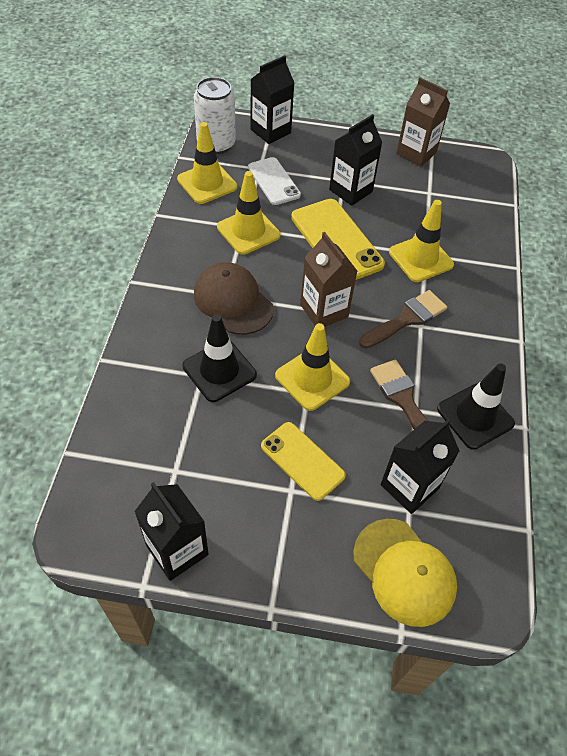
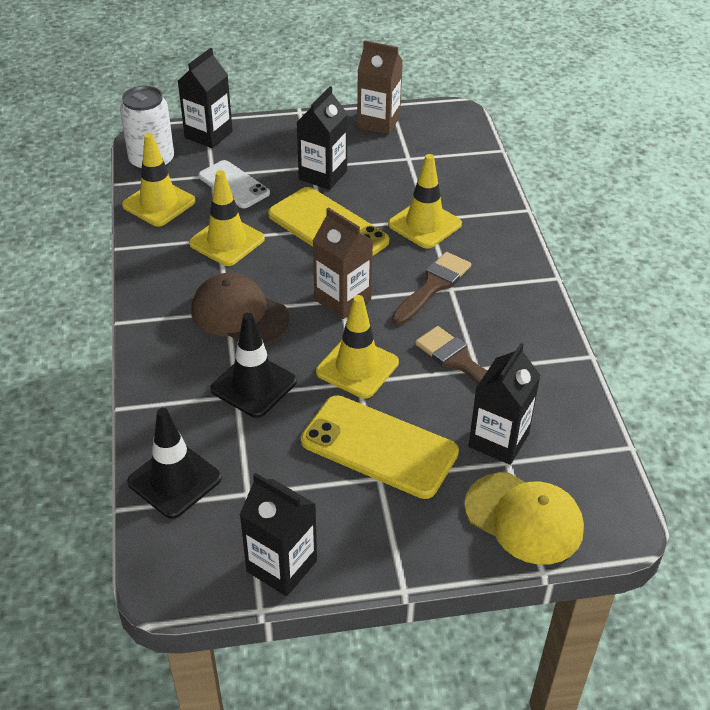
camera: 15 degrees left, 10 degrees down
yellow phone [261,422,346,501] -> yellow phone [301,395,459,499], size x1.56
black traffic cone [437,363,515,450] -> black traffic cone moved to [127,408,222,519]

